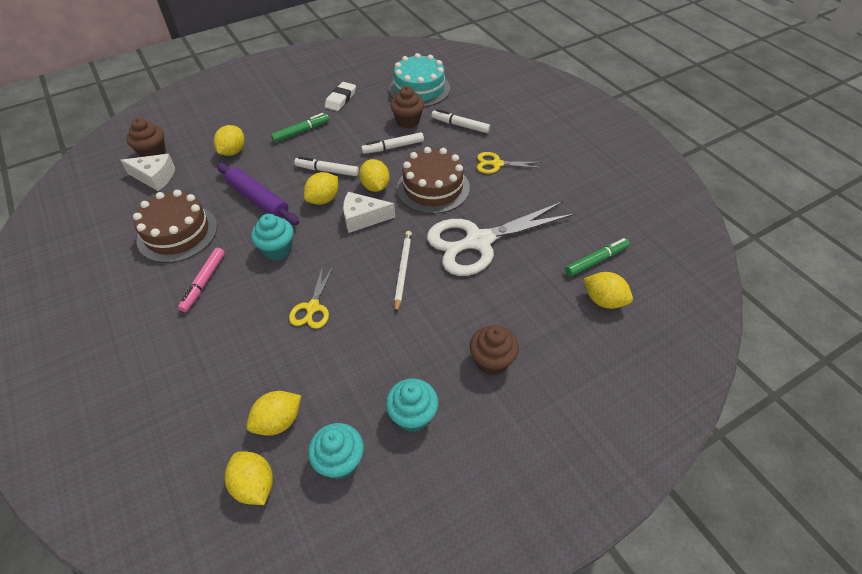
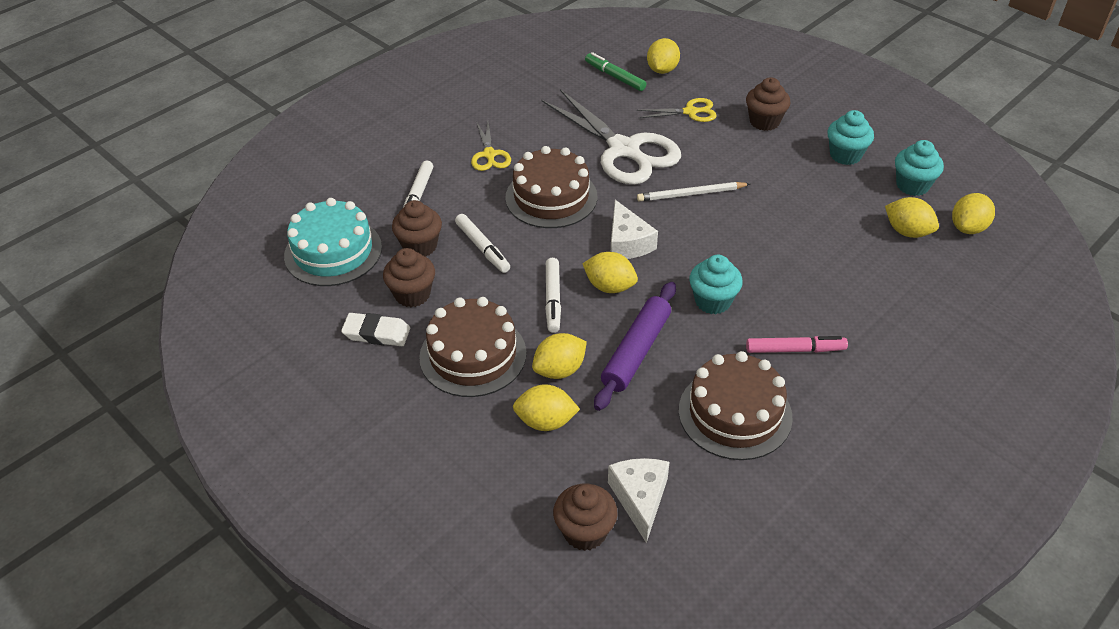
camera: 105 degrees left, 5 degrees down
green marker [271,113,330,143] -> brown cake [419,297,526,397]
yellow scissors [289,265,334,329] -> yellow scissors moved to [637,98,717,122]
yellow lemon [359,159,390,192] -> yellow lemon moved to [532,333,587,379]
none -> brown cupcake [383,248,435,307]

